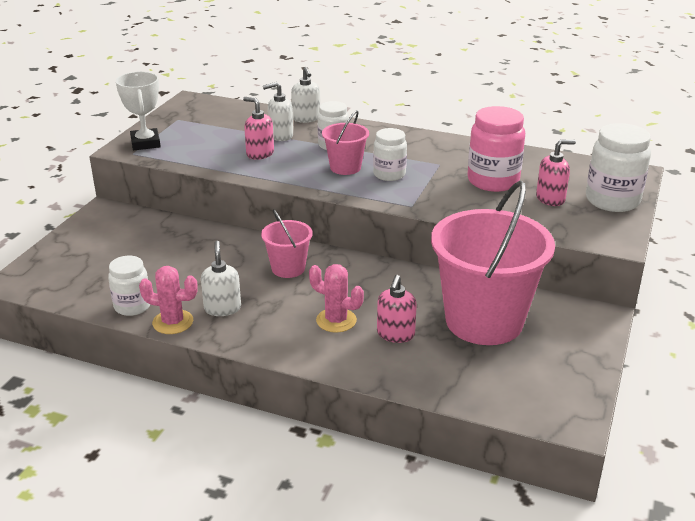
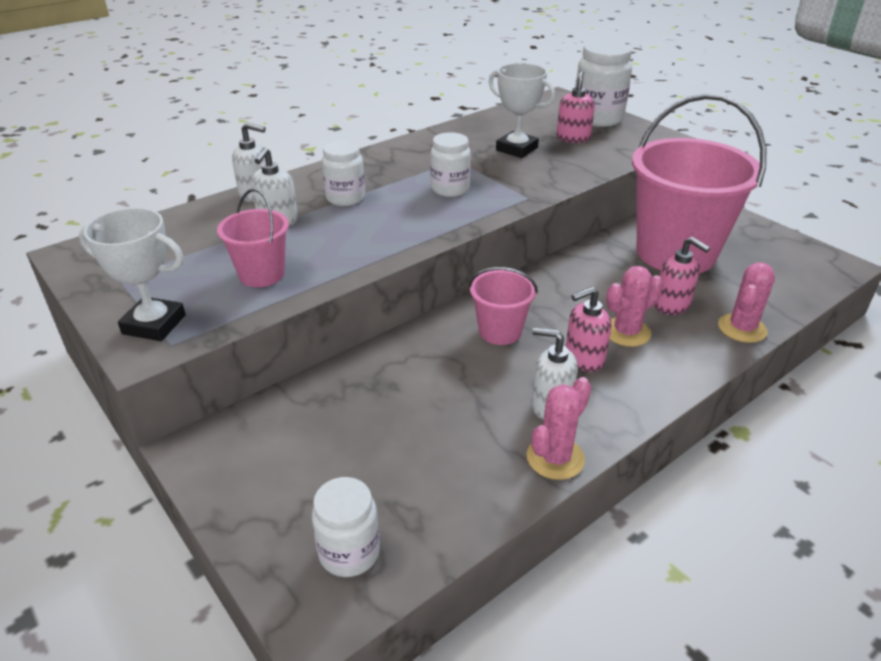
camera: 60 degrees left, 5 degrees up
white jar [108,256,150,316] -> white jar moved to [311,477,380,577]
pink soap dispenser [243,97,274,160] -> pink soap dispenser moved to [565,287,612,372]
pink bucket [322,110,369,175] -> pink bucket moved to [217,188,289,287]
pink jar [467,106,525,192] -> white trophy [489,63,555,158]
none -> pink cactus [718,262,775,343]

